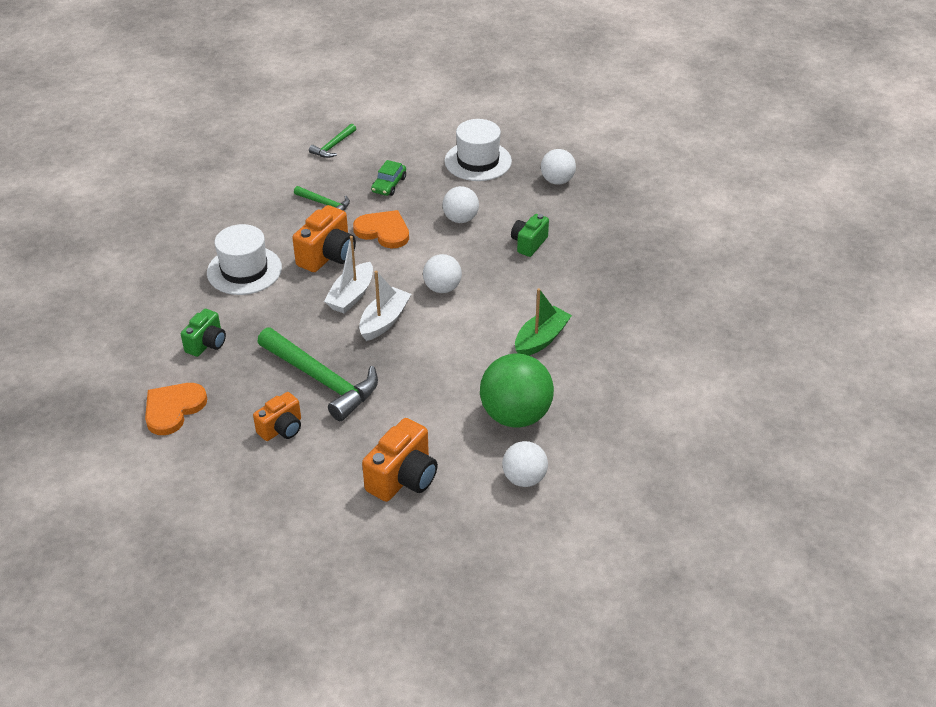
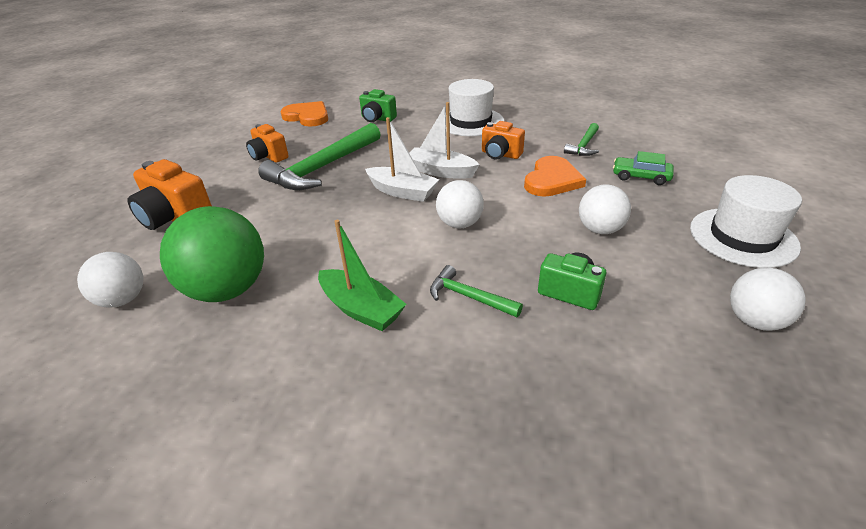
camera: 90 degrees right, 5 degrees down
orange camera [292,205,356,272] -> orange camera [482,121,525,160], size x0.65
green hammer [309,124,356,158] -> green hammer moved to [430,265,523,317]

